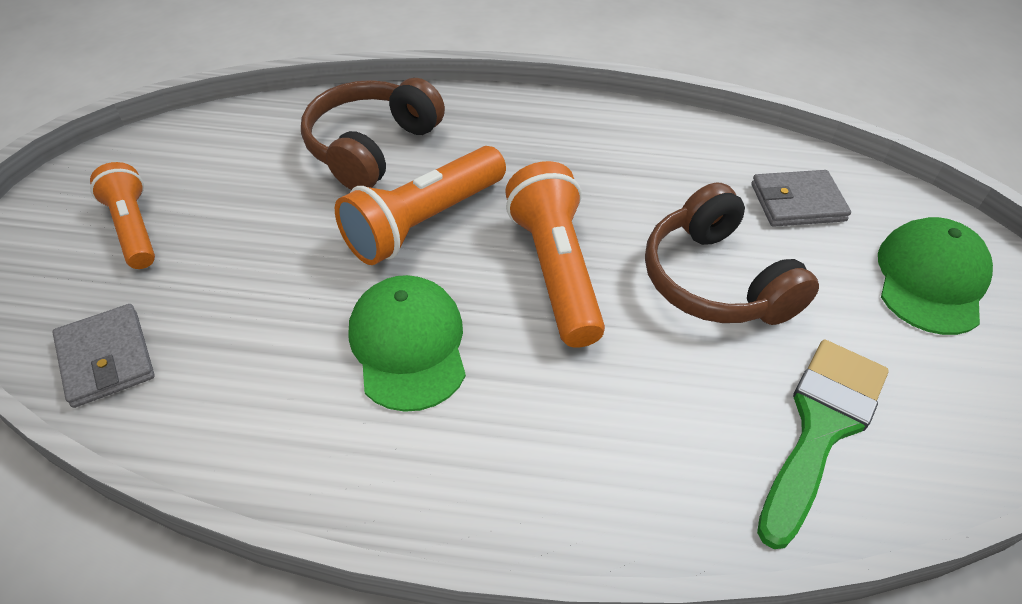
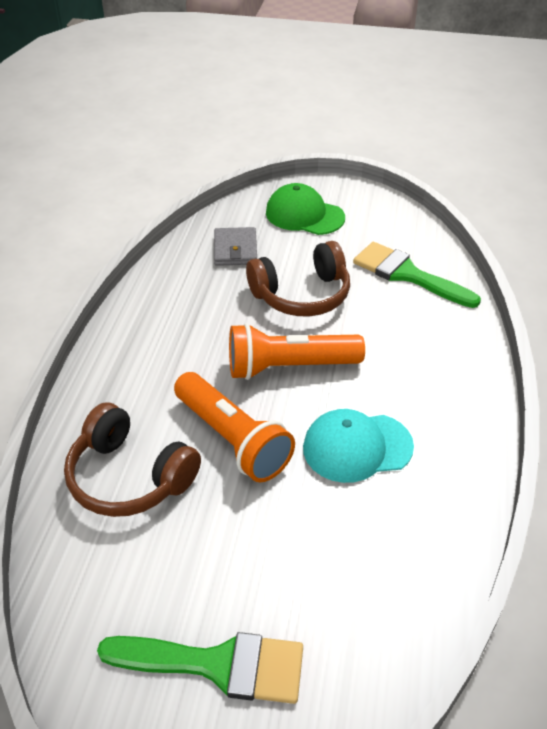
camera: 85 degrees left, 5 degrees down
grey wallet [53,304,155,408] -> none
orange flashlight [90,162,155,269] -> green brush [97,632,303,704]
green cap [349,275,466,412] -> turquoise cap [303,409,414,483]

